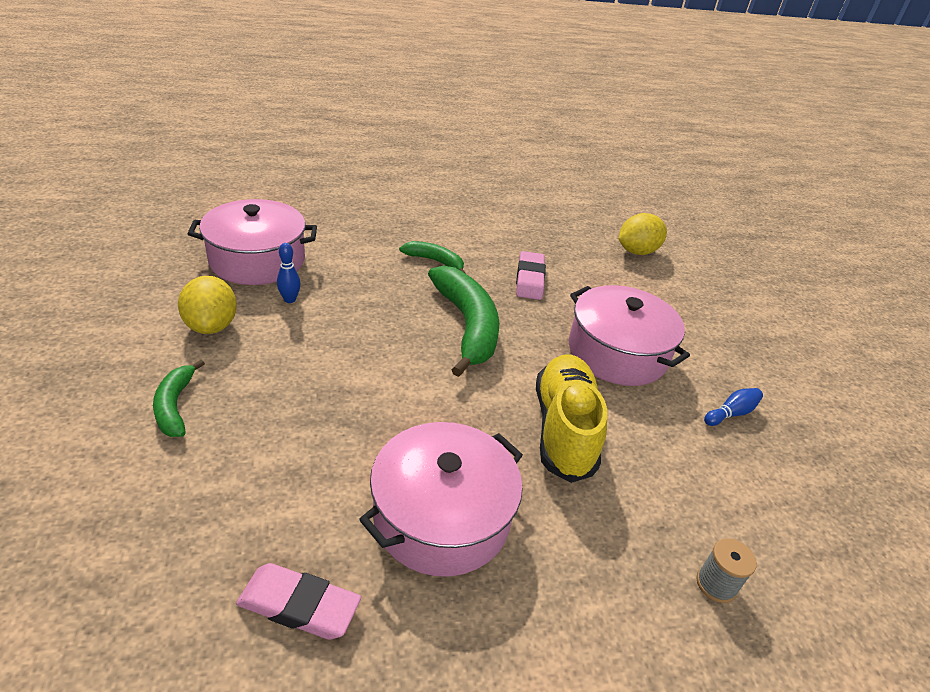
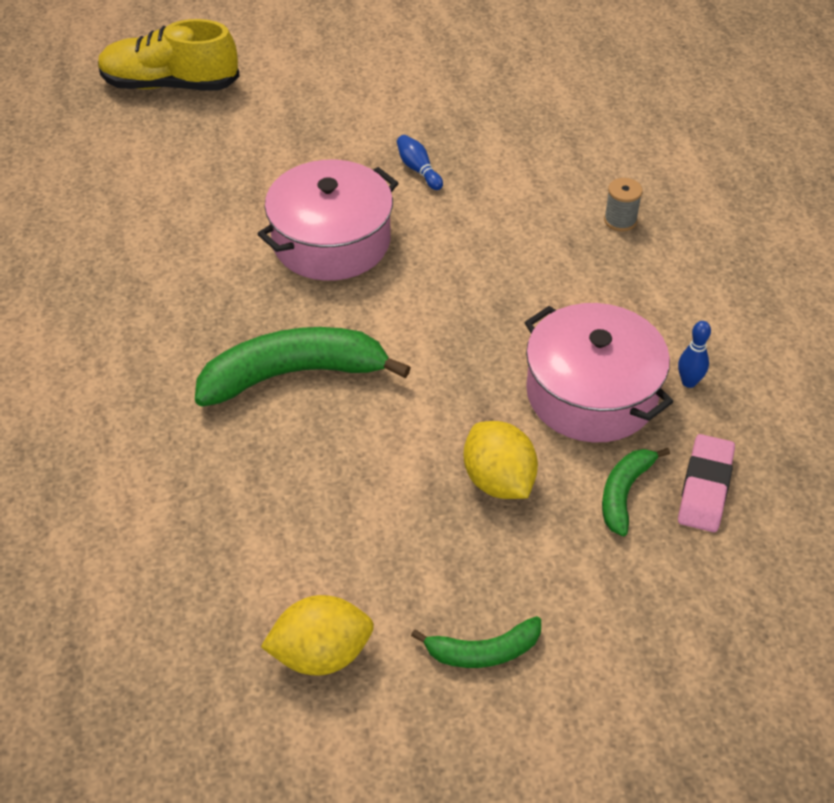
camera: 85 degrees left, 10 degrees up
pink pot [188,199,317,285] -> none
blue bowling pin [277,243,301,303] -> blue bowling pin moved to [678,321,711,388]
green banana [399,241,466,274] -> green banana moved to [602,448,670,536]
pink eraser [516,251,546,300] -> none
yellow shoe [536,354,607,483] -> yellow shoe moved to [98,19,240,91]
yellow lemon [619,213,667,255] -> yellow lemon moved to [464,421,538,499]

